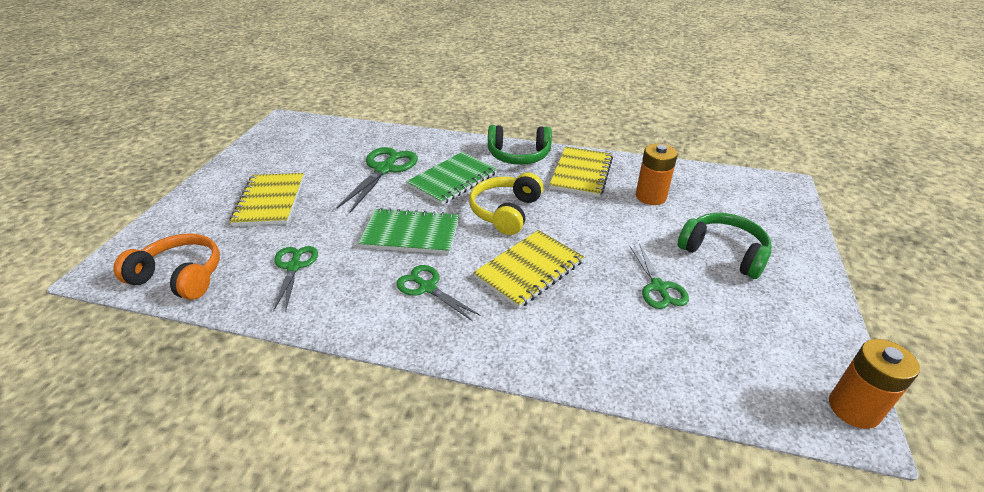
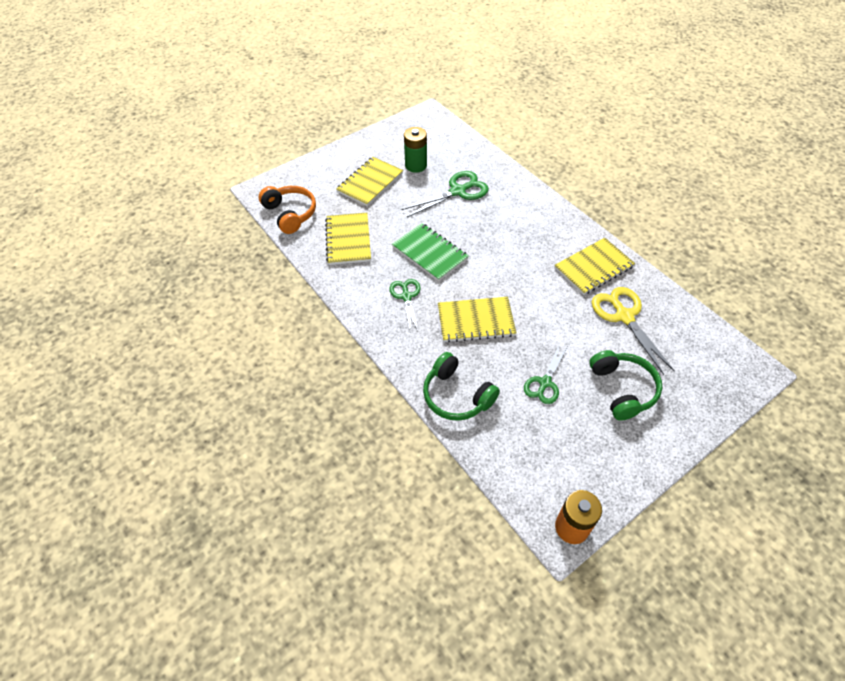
camera: 40 degrees right, 15 degrees up
green scissors [273,246,318,312] -> yellow notebook [325,213,371,265]
green notebook [406,152,497,205] -> none
yellow headphones [469,172,543,235] -> none
green headphones [488,125,552,165] -> green headphones moved to [423,352,500,421]
orange battery [636,143,678,205] -> yellow scissors [592,287,675,375]
none -> green battery [404,127,427,173]

